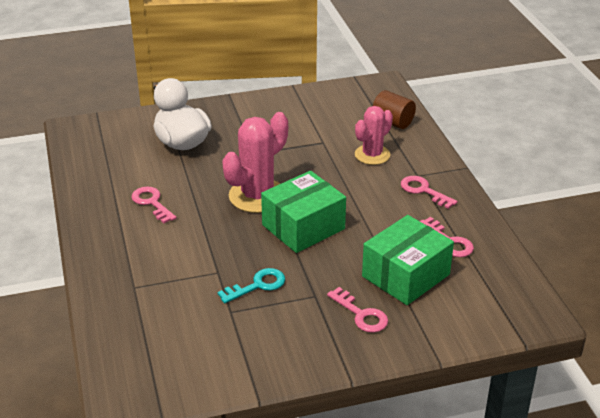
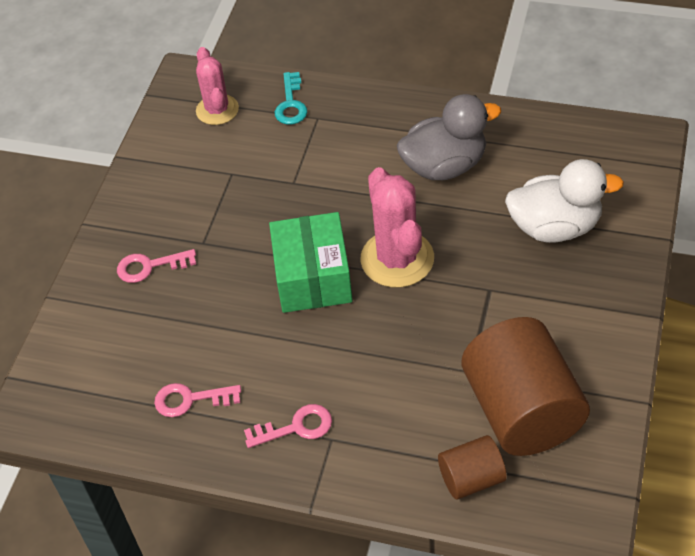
camera: 125 degrees right, 15 degrees up
pink key [132,186,176,223] -> grey duck [397,94,501,180]
turquoise key [218,268,285,303] -> turquoise key moved to [275,72,307,124]
pink cactus [355,106,393,165] -> pink cactus moved to [196,47,239,125]
green box [362,215,454,305] -> none
none -> brown cylinder [462,317,590,456]

